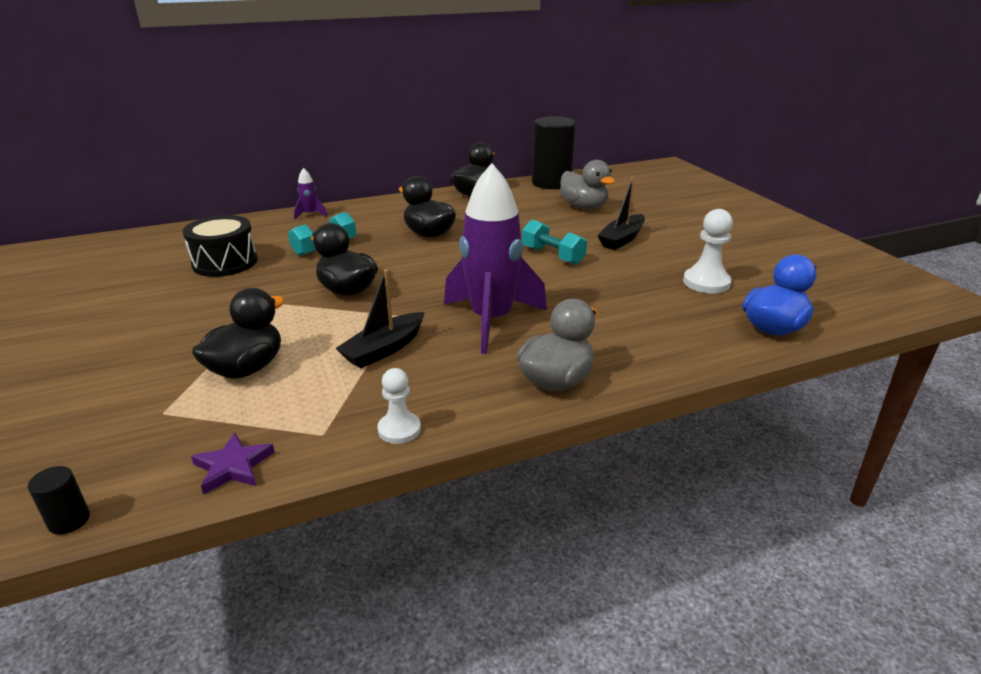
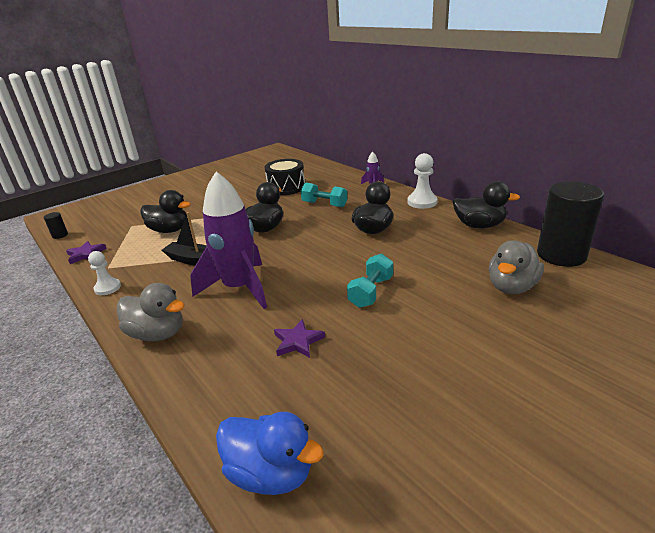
camera: 75 degrees right, 0 degrees up
black boat [597,177,645,250] -> none
white pawn [683,209,733,294] -> white pawn moved to [407,153,438,209]
none -> purple star [274,319,325,358]

